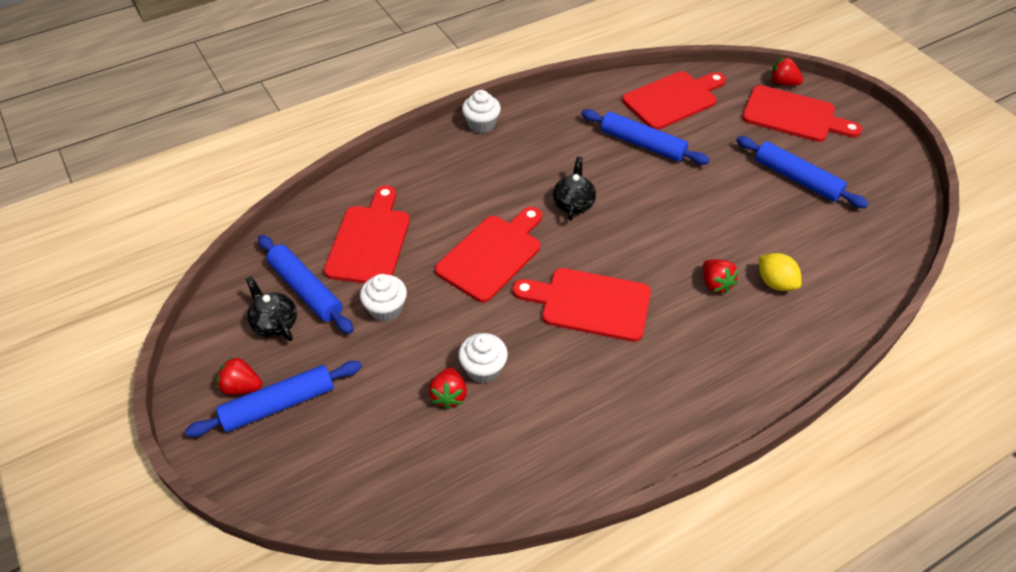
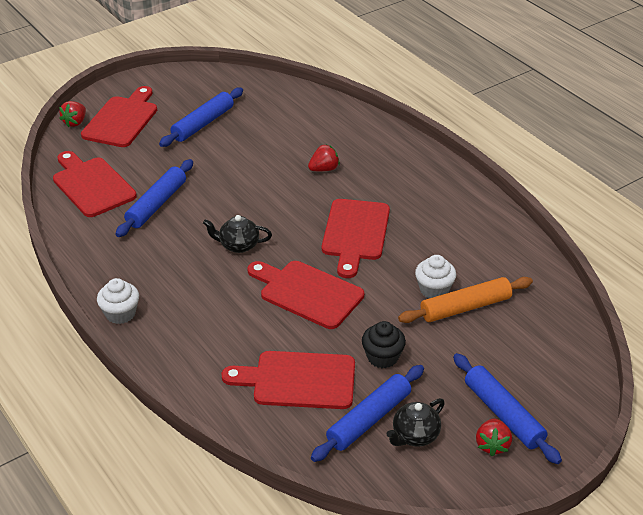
camera: 95 degrees left, 10 degrees down
white cupcake [360,274,407,322] -> black cupcake [362,321,406,368]
red strawberry [429,367,467,409] -> orange rolling pin [398,277,533,323]
yellow lemon [759,253,802,291] -> none

